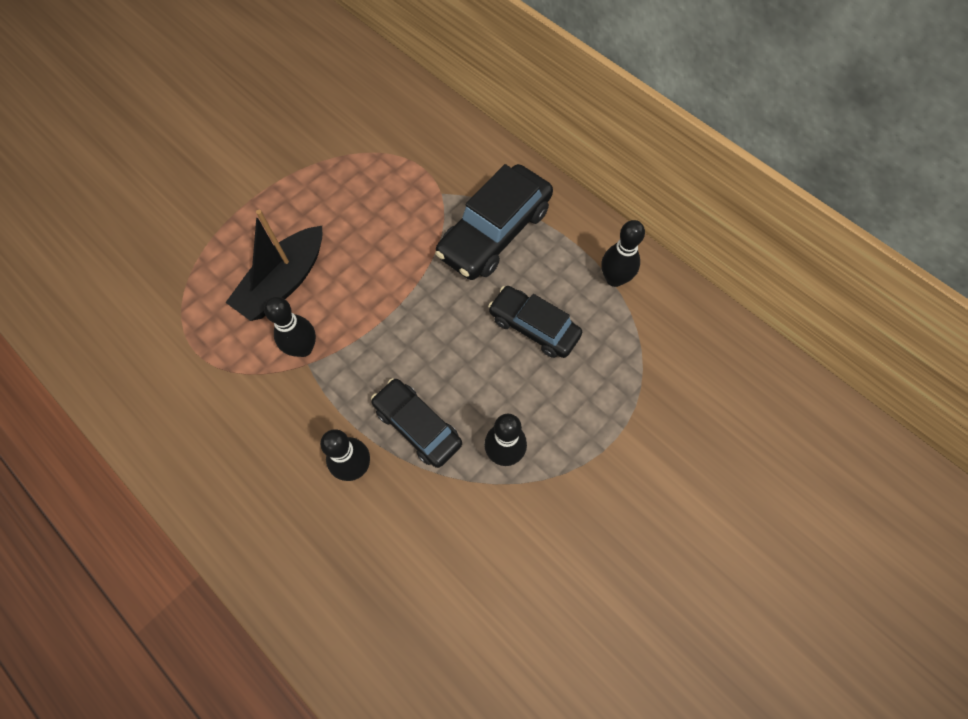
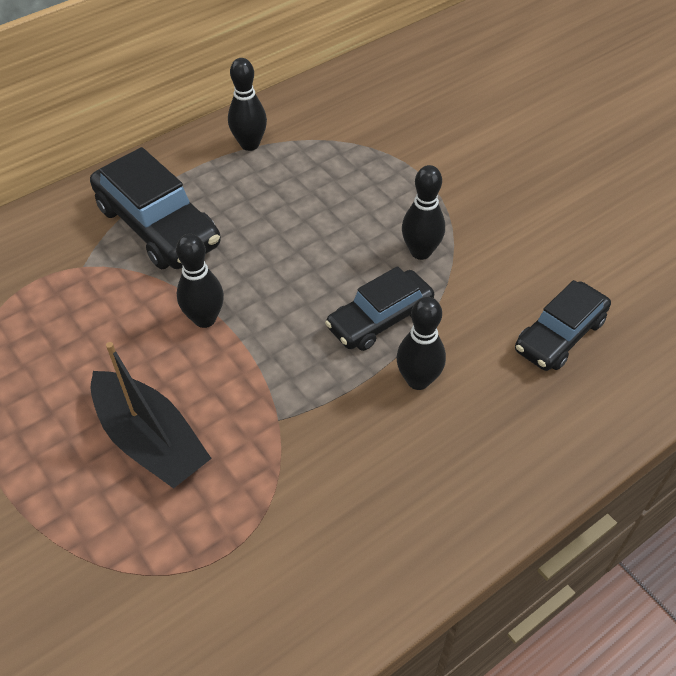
camera: 80 degrees left, 15 degrees down
black bowling pin [264,297,316,357] -> black bowling pin moved to [176,234,224,328]
black car [488,286,582,358] -> black car moved to [515,280,611,371]

